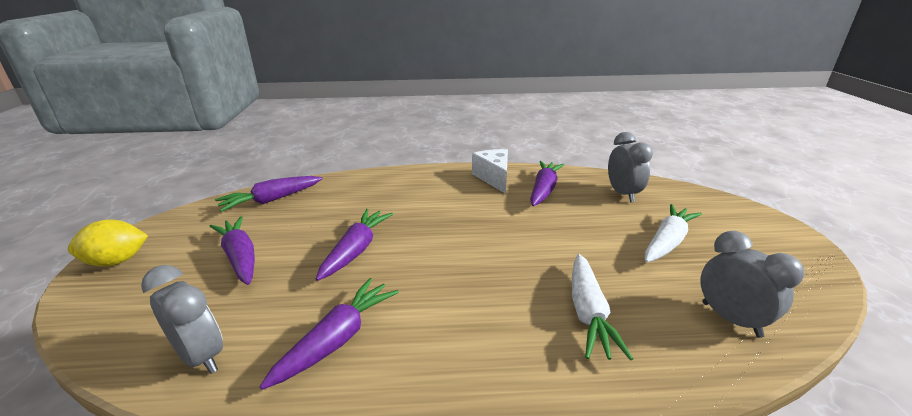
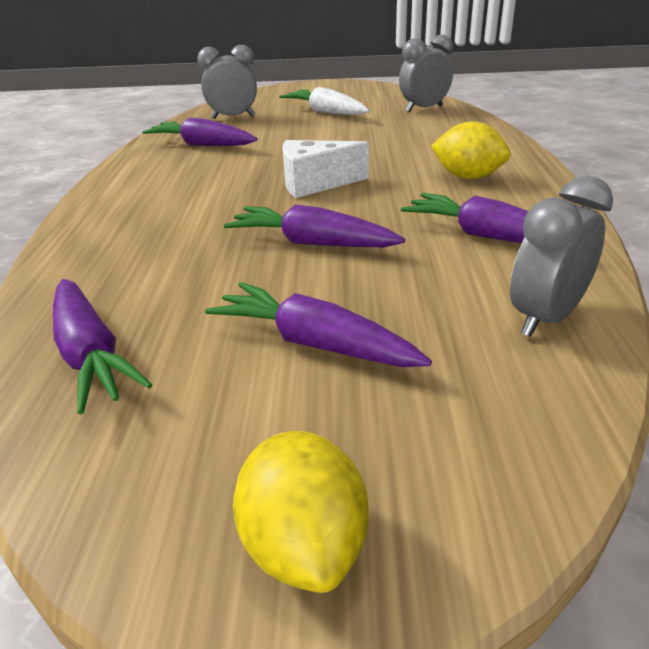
camera: 85 degrees left, 5 degrees up
purple carrot [209,216,255,285] -> purple carrot turned 60 degrees clockwise [205,282,432,367]
white cheese [472,149,508,194] -> white cheese moved to [283,140,369,198]
white carrot [572,254,633,361] -> none
none -> yellow lemon [431,121,511,179]

